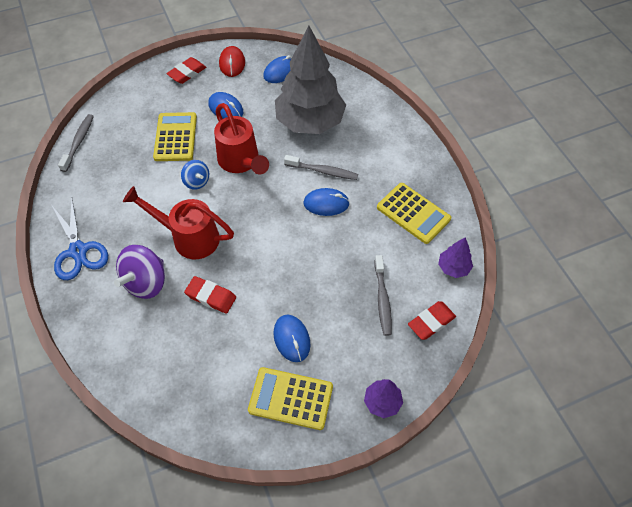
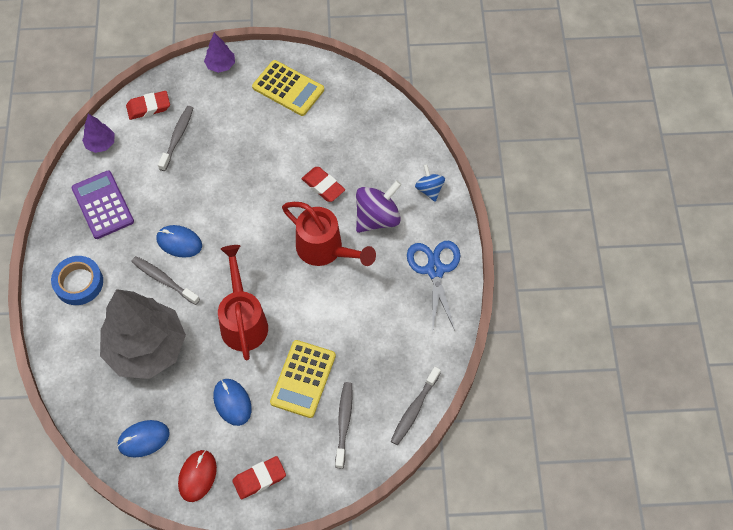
camera: 160 degrees left, 5 degrees up
blue spinning top [181,160,209,190] -> blue spinning top moved to [415,164,445,202]
blue mouse [273,315,310,362] -> none
yellow calculator [377,183,451,244] -> purple calculator [71,171,134,239]
none -> blue tape [51,256,103,305]
none -> grey toothbrush [335,382,353,469]

